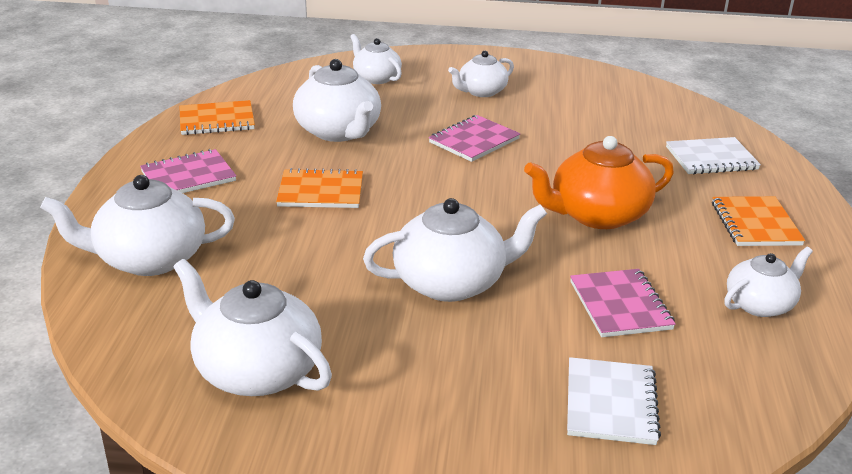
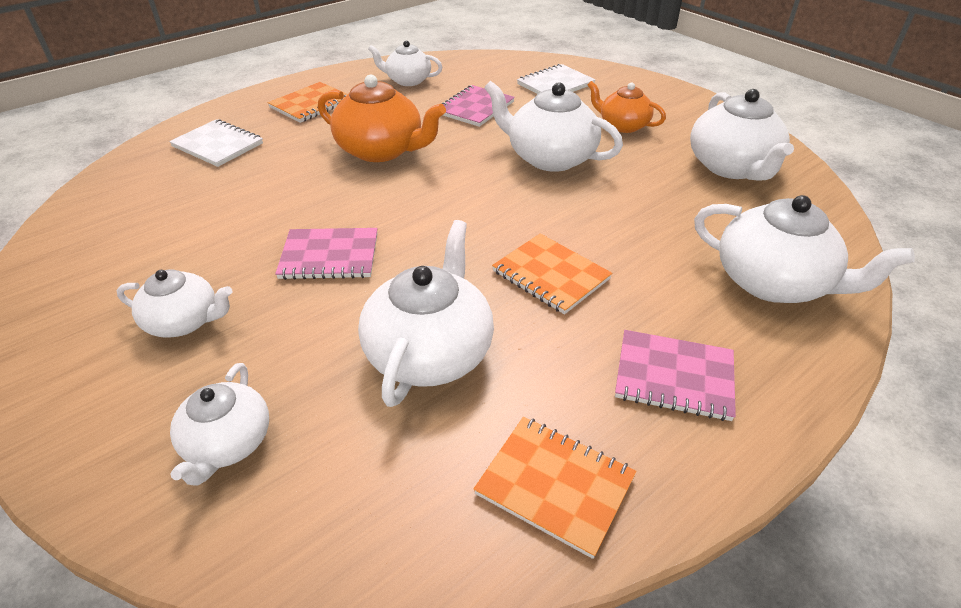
camera: 135 degrees left, 10 degrees up
none -> orange teapot [588,81,666,133]

